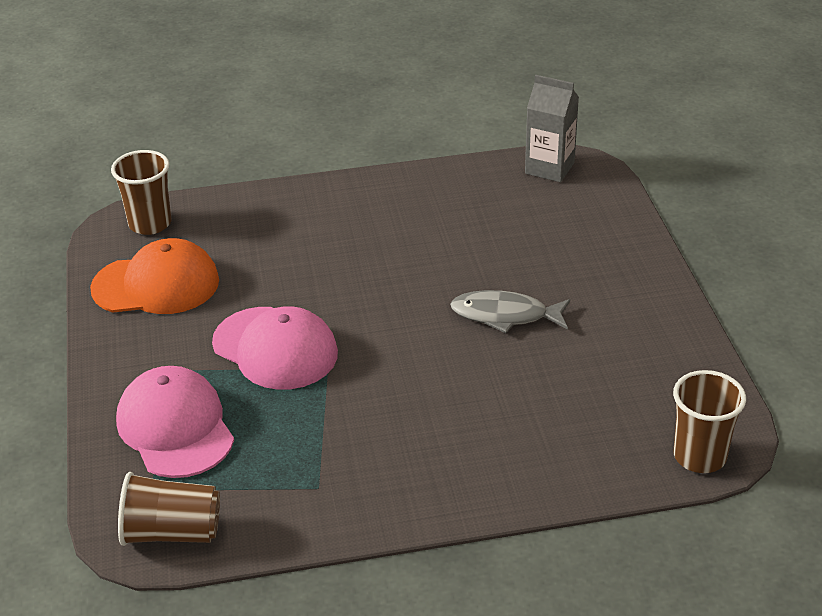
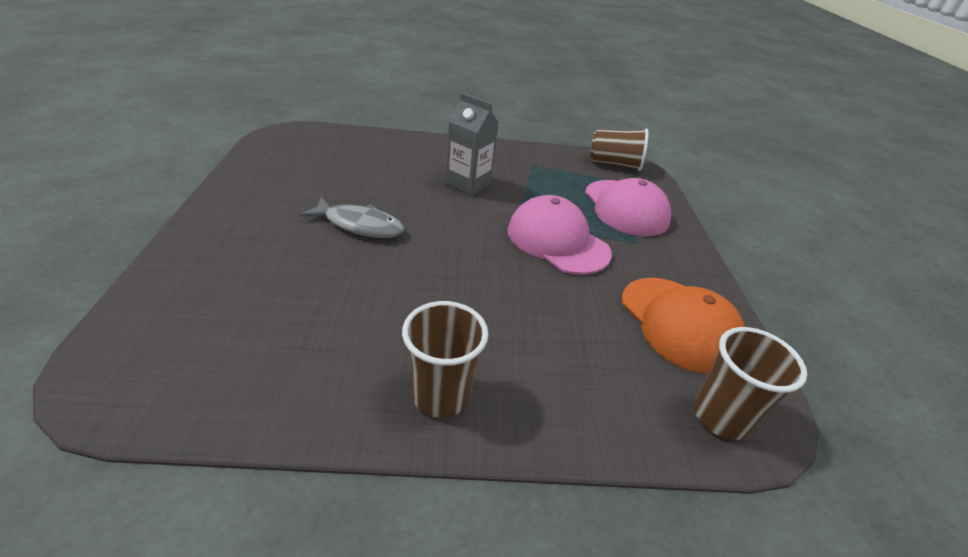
camera: 175 degrees left, 0 degrees up
orange cap [90,238,219,314] -> orange cap turned 120 degrees counterclockwise [622,278,745,374]
grey carton [525,75,579,182] -> grey carton moved to [446,93,499,196]
brown cup [673,370,746,473] -> brown cup moved to [402,301,489,418]

